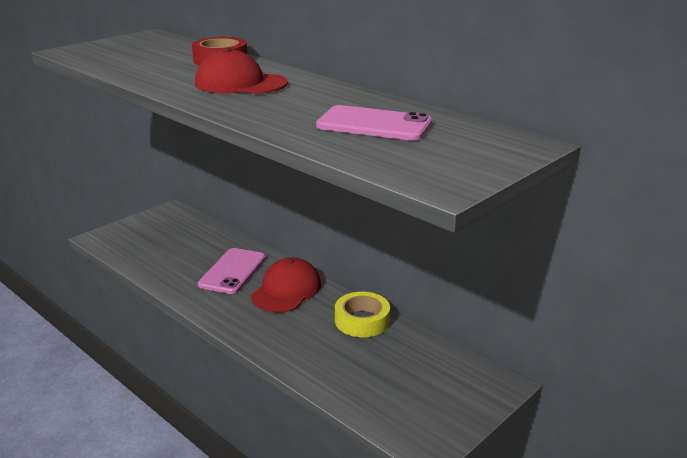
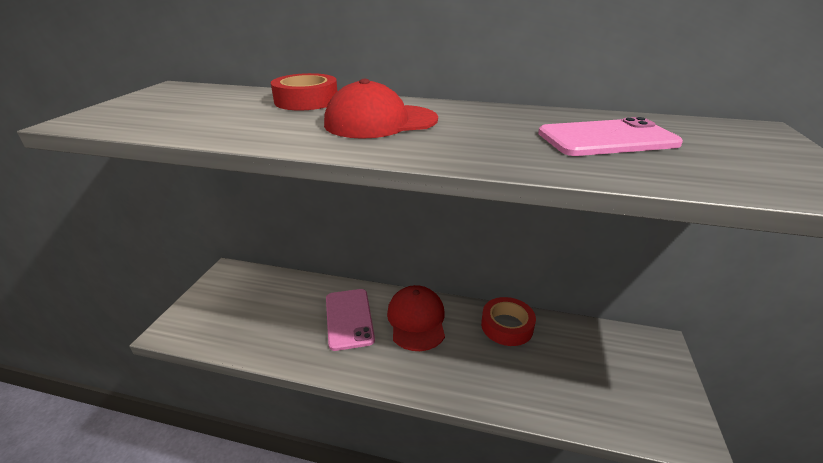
camera: 30 degrees left, 5 degrees up
yellow tape [335,292,390,337] -> red tape [481,297,536,346]

